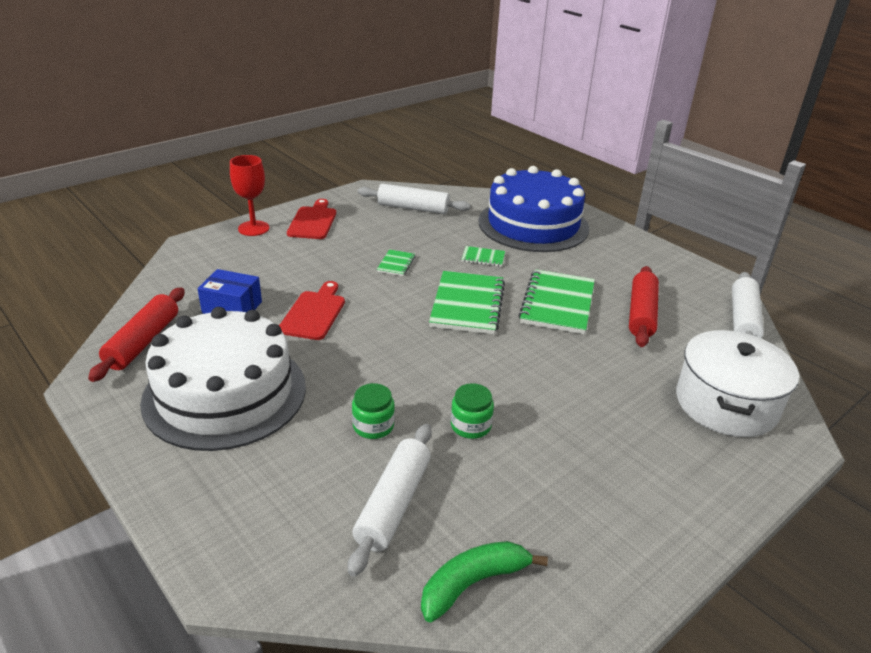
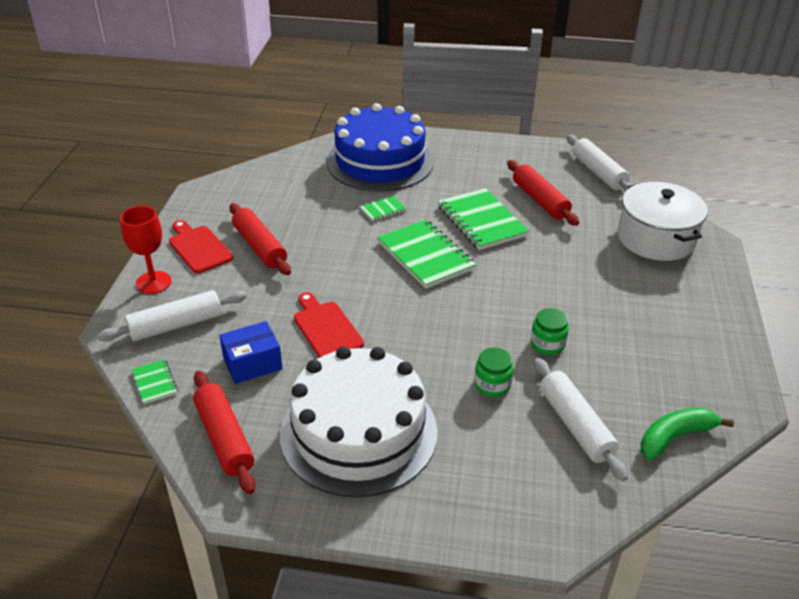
camera: 40 degrees left, 5 degrees up
white rolling pin [358,184,471,214] -> white rolling pin moved to [97,290,247,342]
green notebook [376,249,416,276] -> green notebook moved to [132,359,178,404]
green banana [421,541,548,623] -> green banana turned 45 degrees clockwise [641,408,734,460]
none -> red rolling pin [229,203,291,275]

